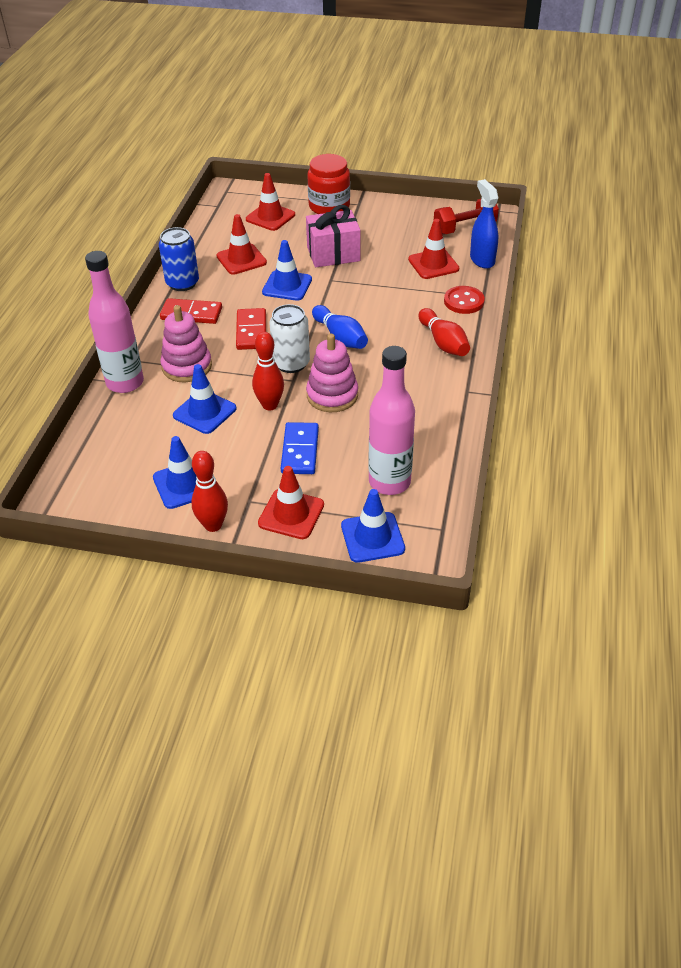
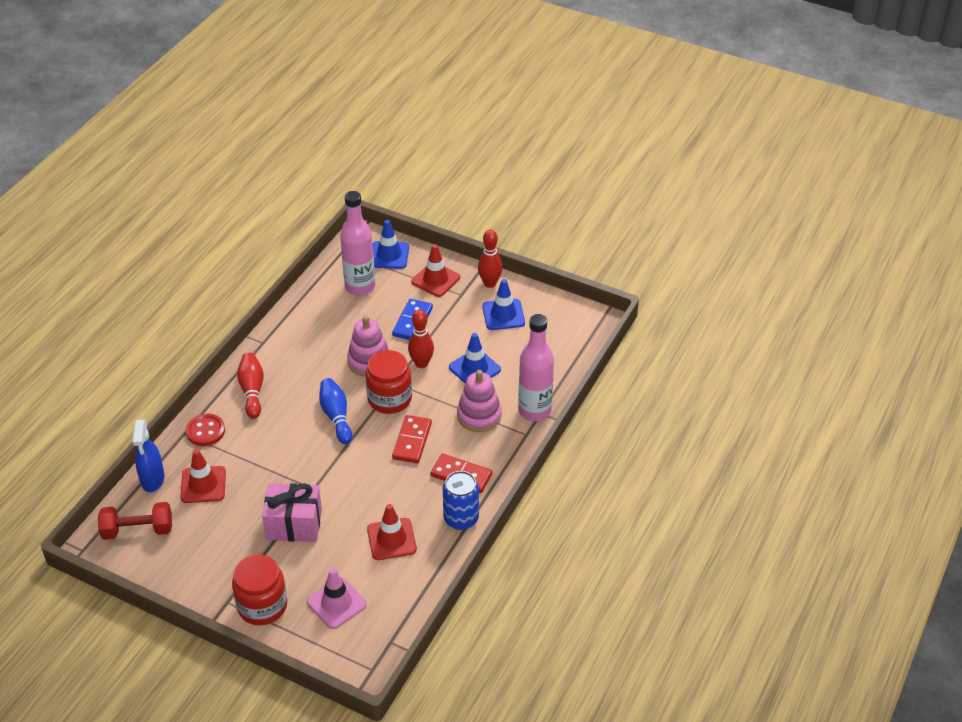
camera: 165 degrees left, 0 degrees up
red traffic cone [246,173,295,231] -> pink traffic cone [307,568,367,629]
blue traffic cone [262,240,312,301] -> none
white can [270,304,310,373] -> red jar [365,350,412,414]

